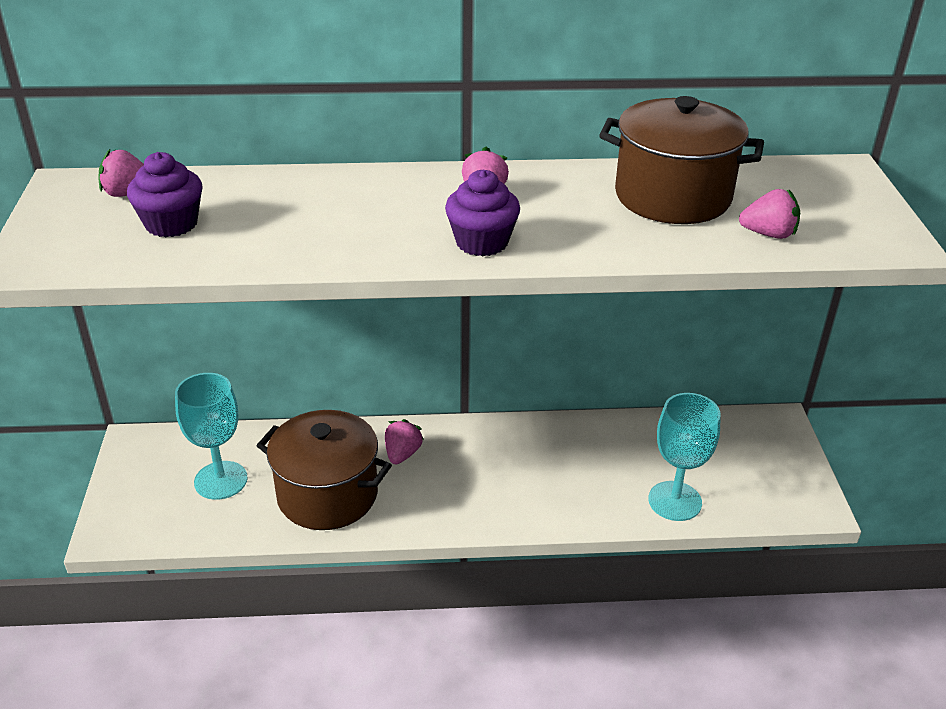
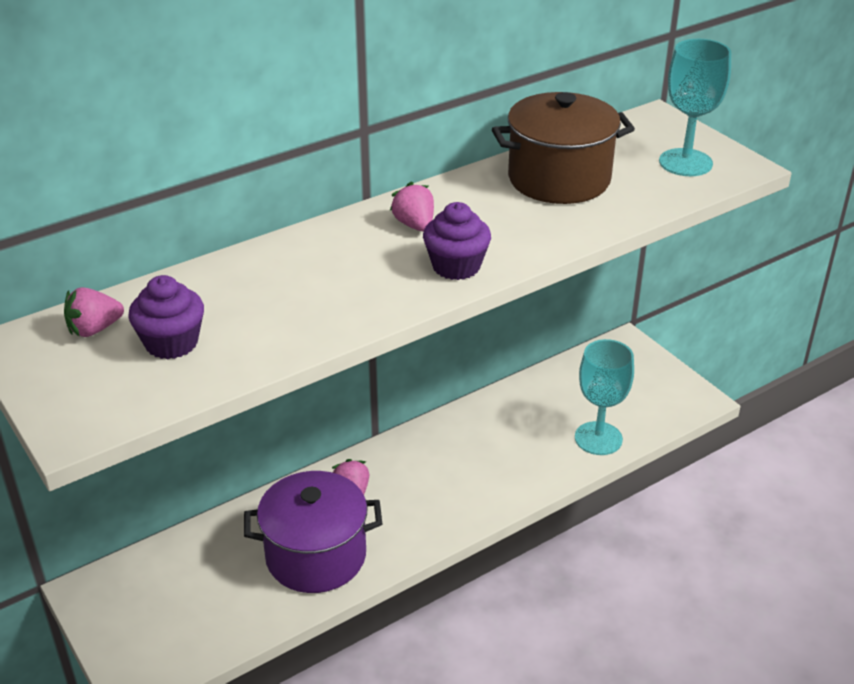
camera: 30 degrees left, 0 degrees up
turquoise goblet [175,373,248,500] -> turquoise goblet moved to [659,39,731,176]
brown pot [257,410,392,530] -> purple pot [244,471,382,593]
pink strawberry [739,189,800,239] -> none

